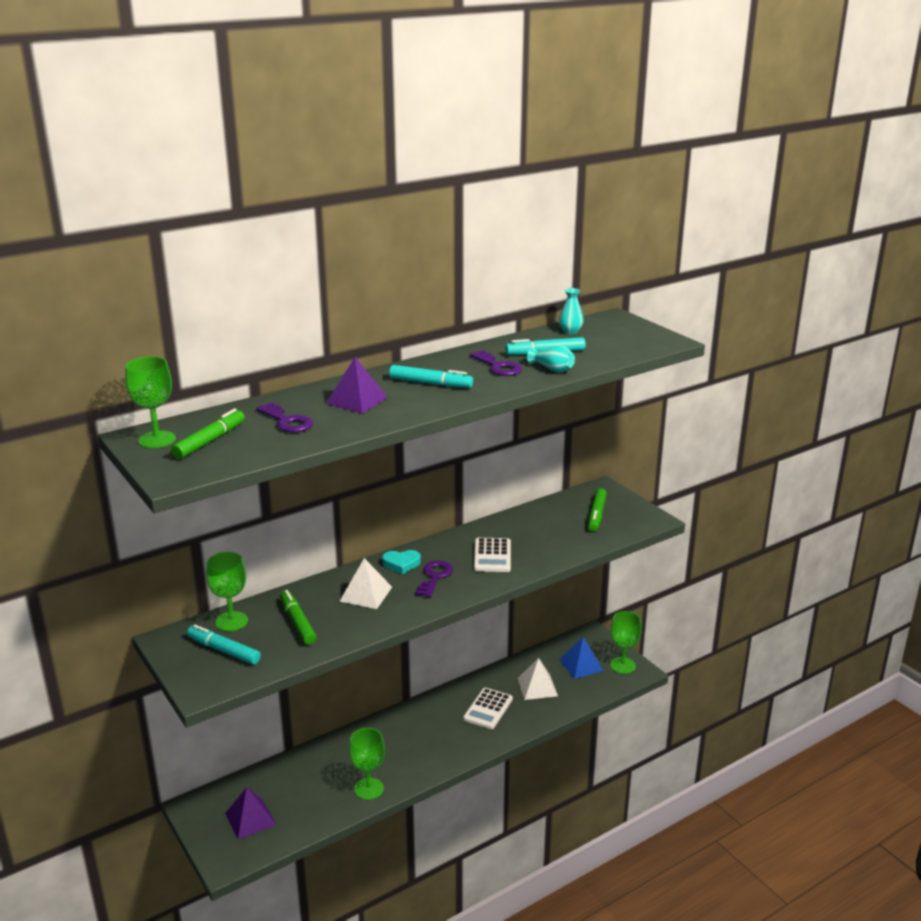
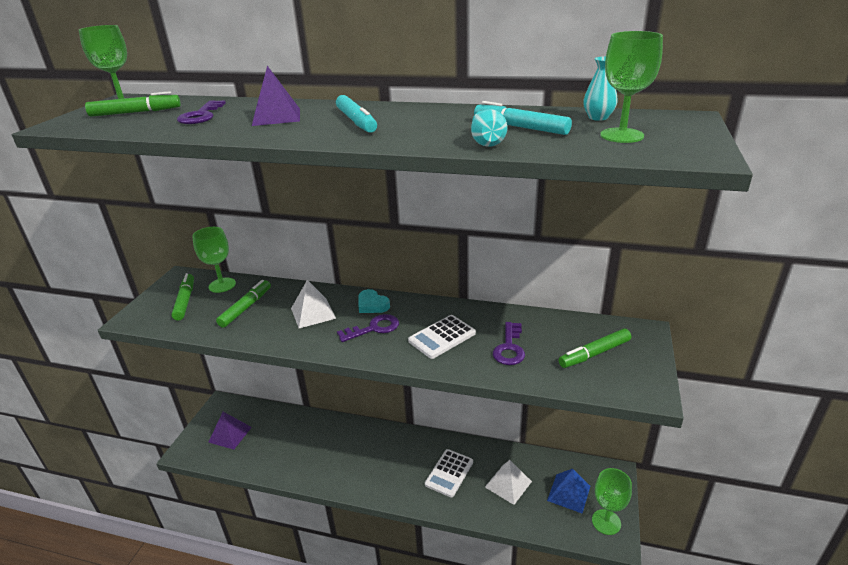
camera: 50 degrees right, 5 degrees up
turquoise marker [187,624,261,664] -> green marker [171,273,194,320]
green goblet [349,728,385,800] -> green goblet moved to [600,31,663,143]
white calculator [463,688,513,729] -> white calculator turned 45 degrees counterclockwise [425,449,473,498]
purple key [470,350,522,376] -> purple key moved to [493,322,525,365]

